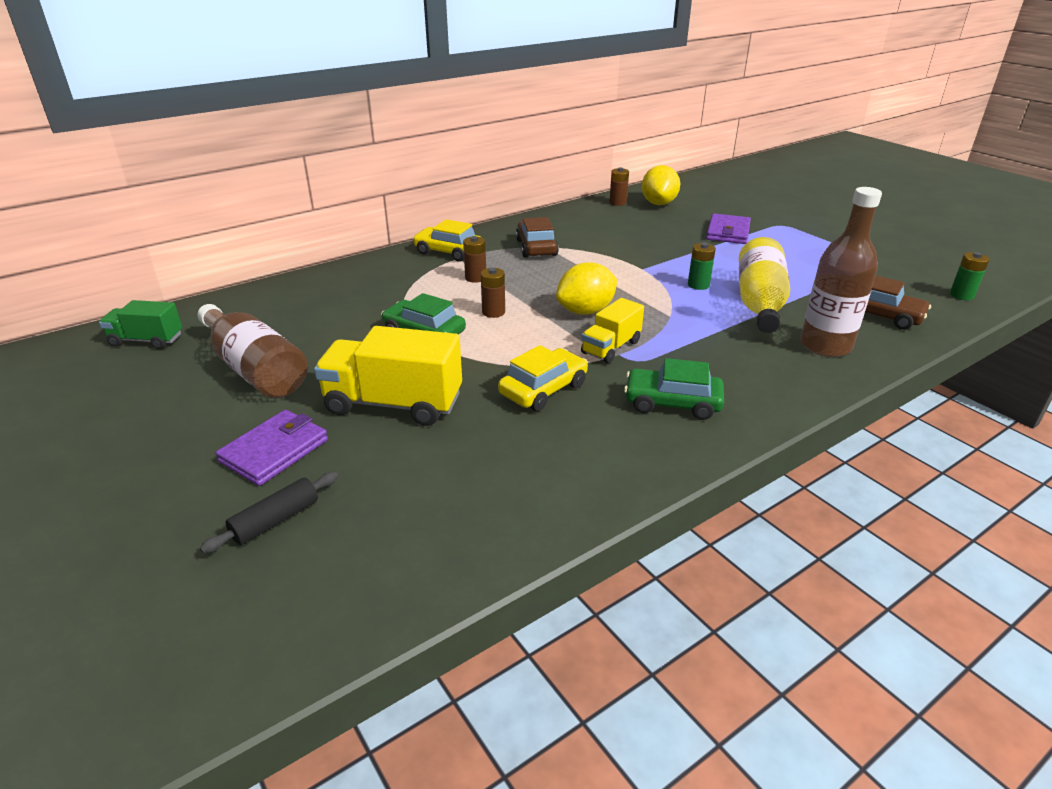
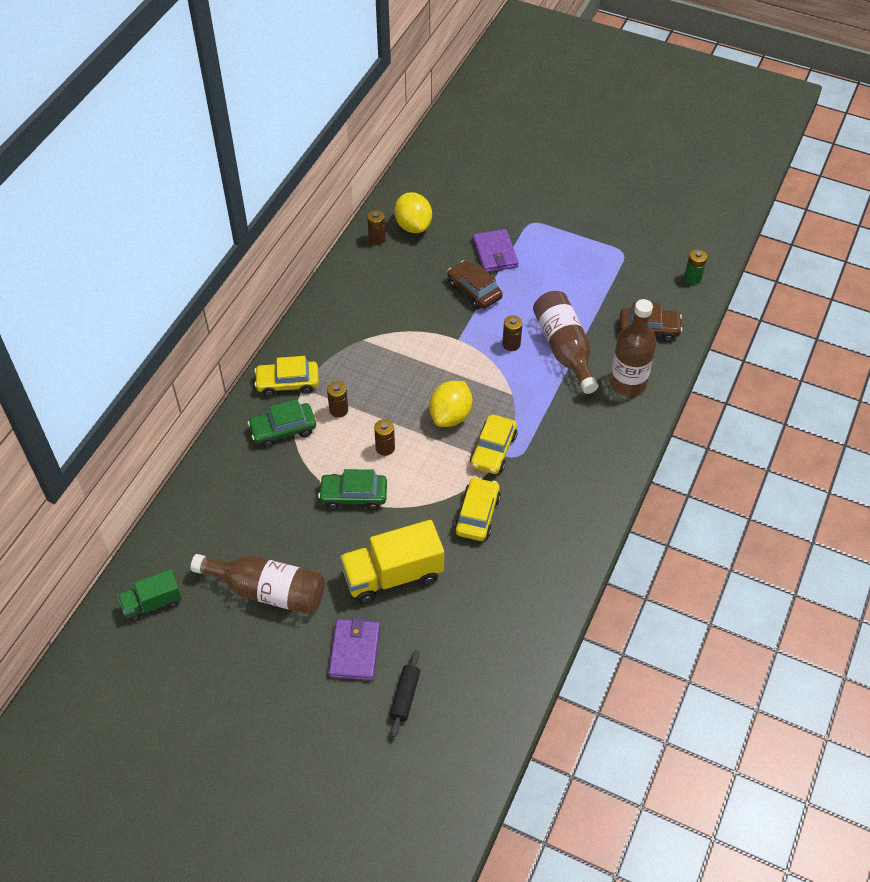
camera: 30 degrees left, 20 degrees up
brown car [516,217,559,258] -> brown car moved to [447,260,503,310]
yellow truck [581,298,644,363] -> yellow car [470,415,518,474]
green car [624,358,724,420] -> green car moved to [247,399,316,447]
green battery [688,243,716,290] -> brown battery [502,315,522,351]
yellow bottle [739,237,790,333] -> brown bottle [533,291,599,394]

